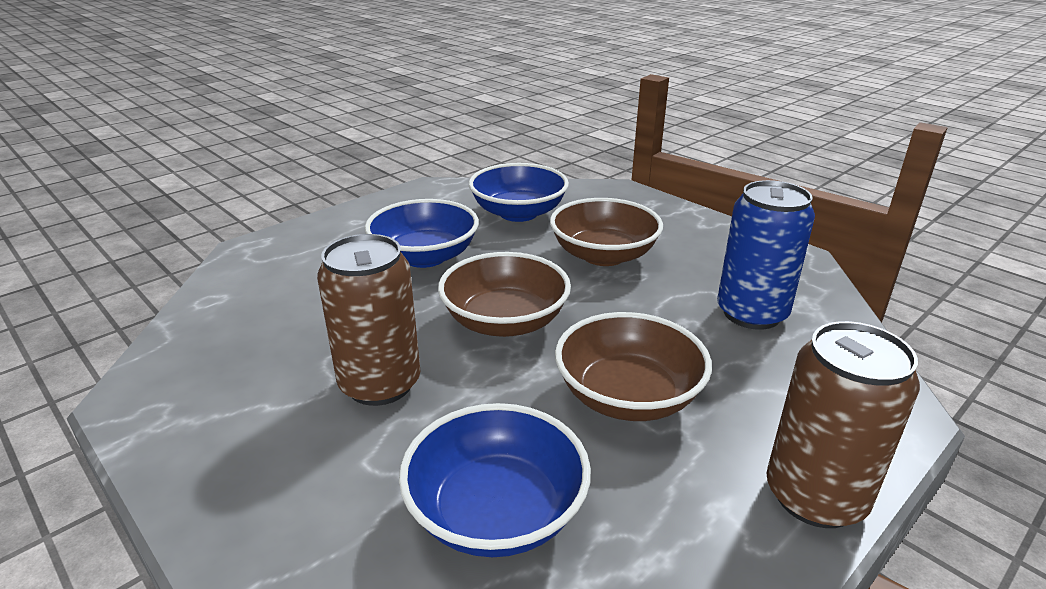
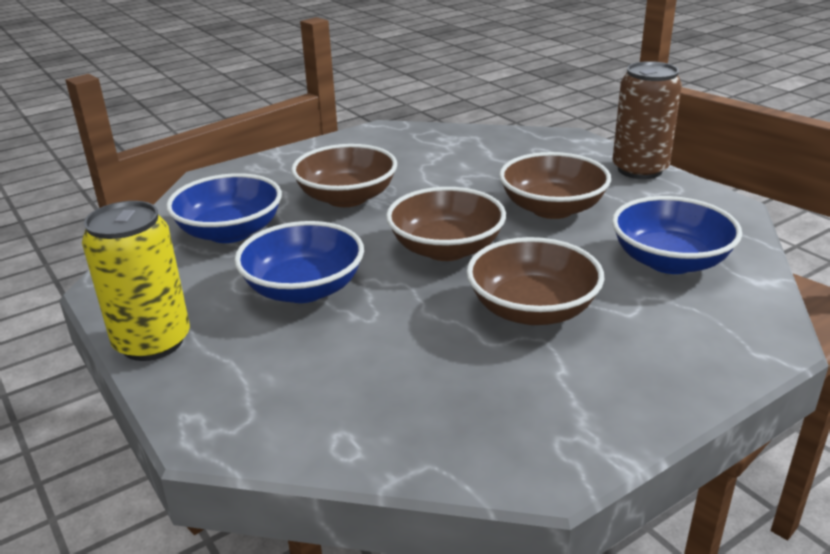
camera: 80 degrees left, 0 degrees up
brown can [317,234,420,406] -> brown bowl [467,237,605,325]
blue can [717,180,815,330] -> none
none -> yellow can [82,201,190,361]

